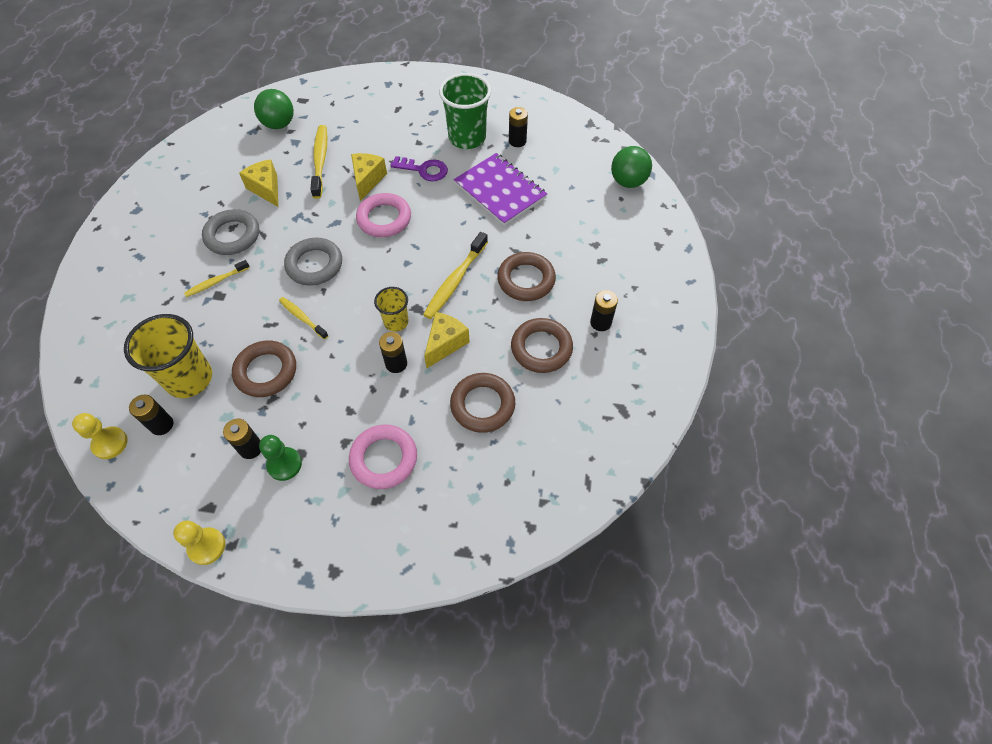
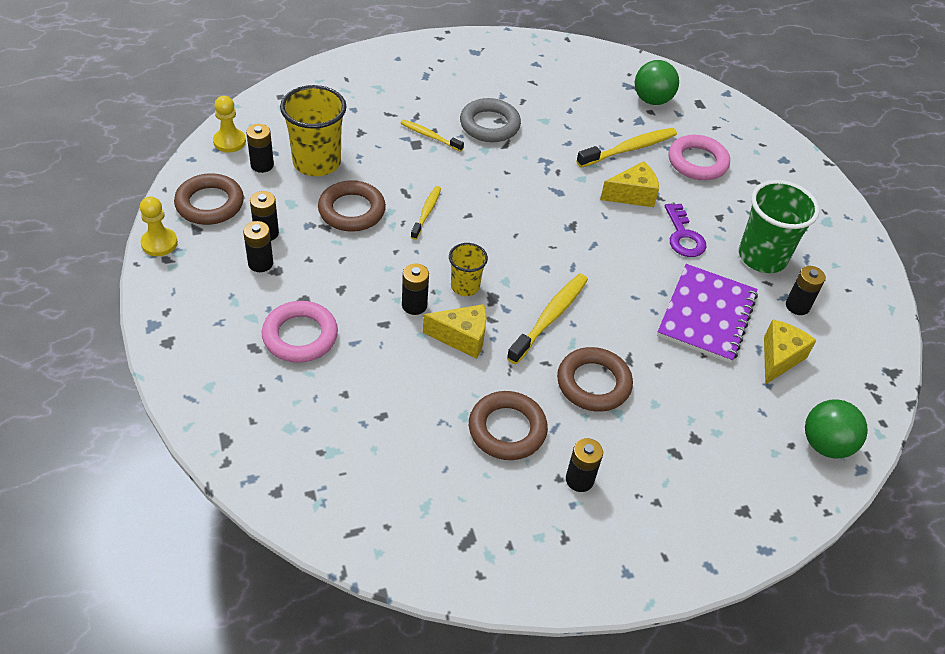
camera: 60 degrees right, 10 degrees down
yellow cheese [239,159,278,207] -> yellow cheese moved to [764,319,817,385]
green pawn [259,435,302,481] -> black battery [243,221,273,272]
grey ring [284,238,342,286] -> none
pink ring [356,193,411,237] -> pink ring moved to [669,135,730,180]
yellow toothbrush [423,232,488,319] -> yellow toothbrush turned 120 degrees clockwise [507,274,588,364]
brown ring [450,373,515,433] -> brown ring moved to [174,173,244,225]

